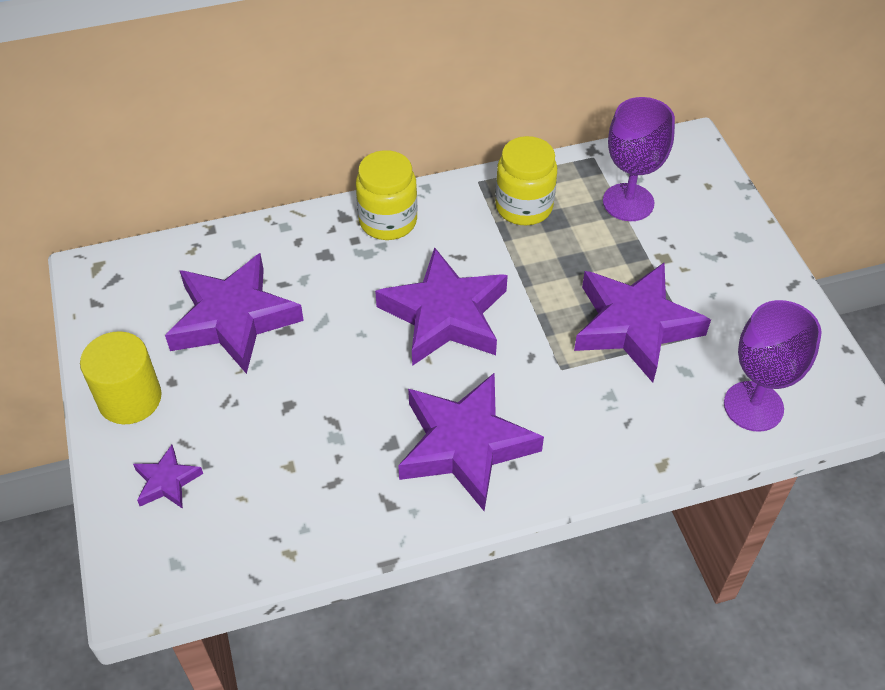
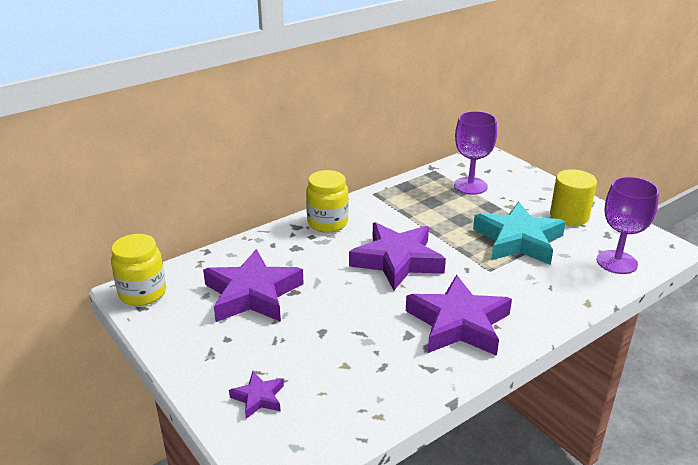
camera: 20 degrees left, 20 degrees down
yellow cylinder [80,331,162,424] -> yellow cylinder moved to [550,169,597,226]
yellow jar [495,136,557,226] -> yellow jar moved to [111,234,166,306]
purple star [574,263,711,383] -> turquoise star [473,202,566,265]

